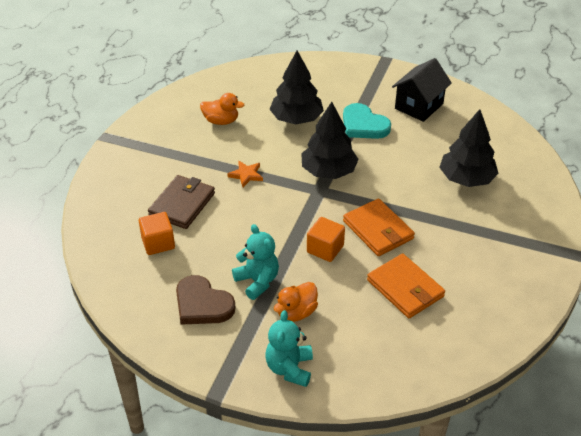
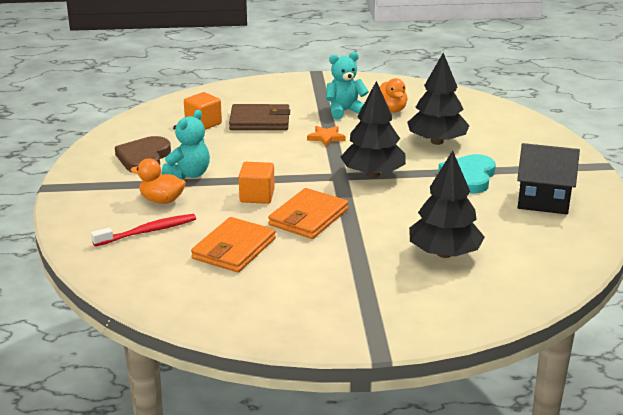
camera: 65 degrees right, 15 degrees down
turquoise teddy bear [266,310,313,387] -> turquoise teddy bear moved to [326,52,369,120]
none -> red toothbrush [91,214,196,246]

